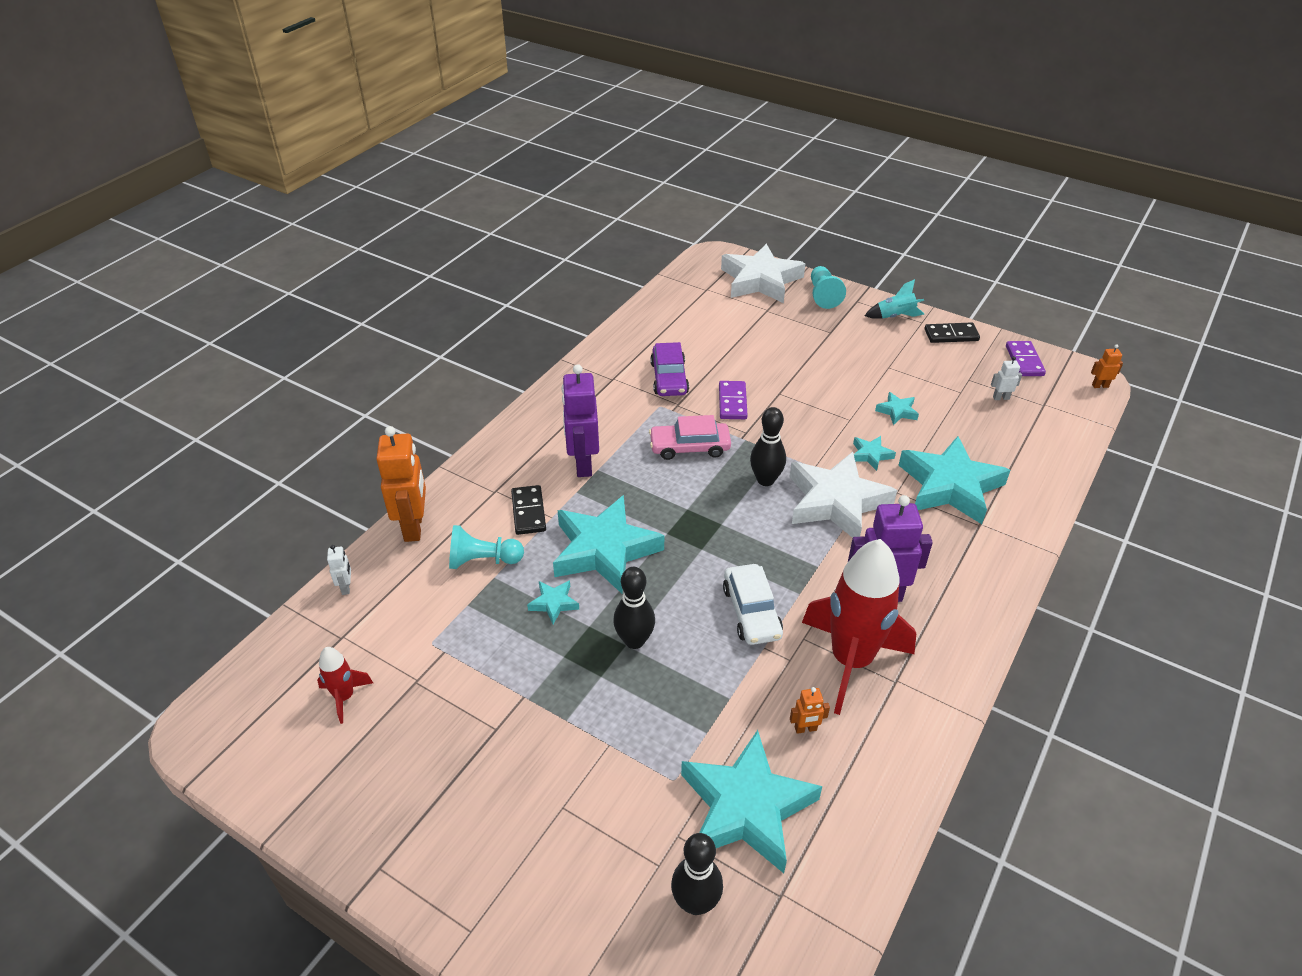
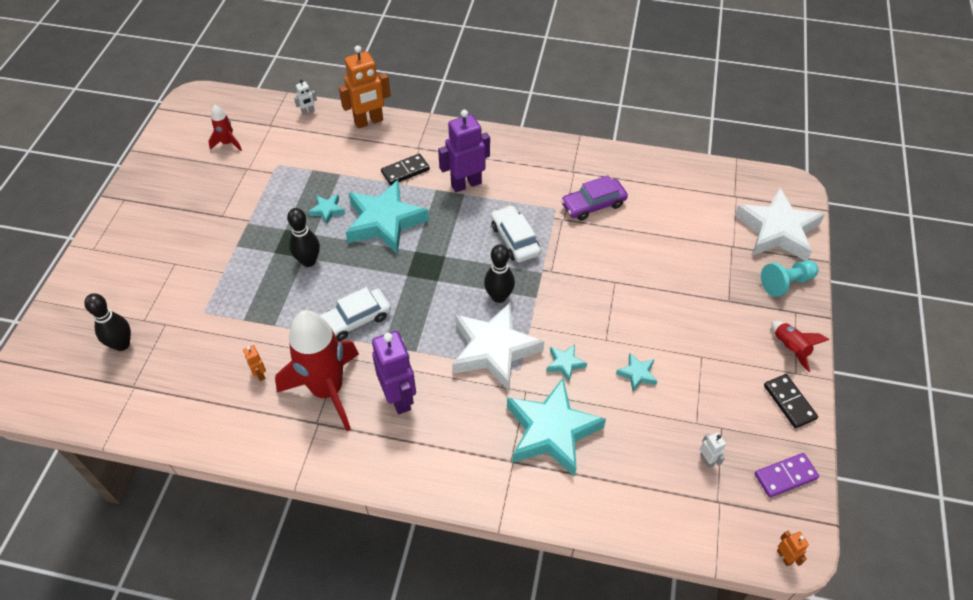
camera: 70 degrees right, 10 degrees up
turquoise pawn [449,525,524,569] -> none
pink car [649,415,731,460] -> white car [491,205,541,263]
turquoise star [681,730,822,873] -> none
purple domino [719,381,748,419] -> none
turquoise rocket [865,279,924,319] -> red rocket [771,321,829,372]

